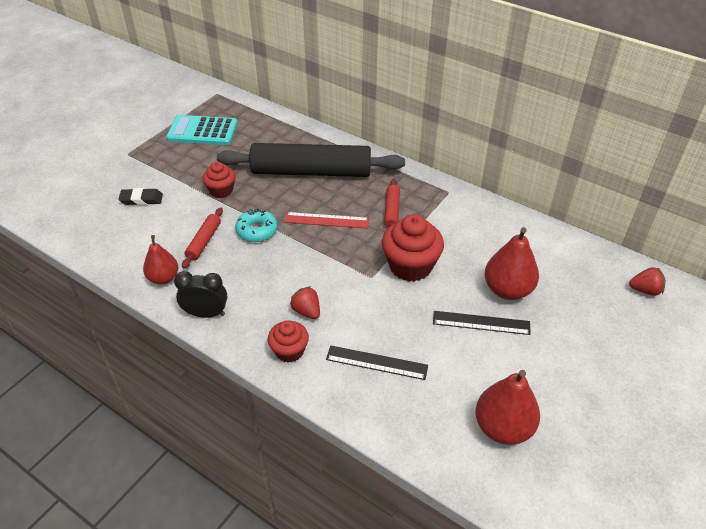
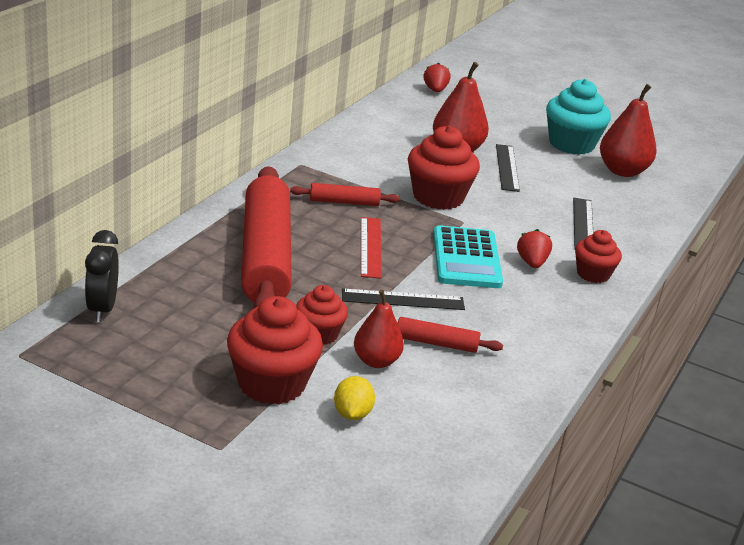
camera: 100 degrees left, 15 degrees down
black eraser [118,188,163,205] -> yellow lemon [334,376,375,420]
red pear [143,235,178,285] -> red pear moved to [354,290,404,368]
turquoise calculator [166,115,238,145] -> turquoise calculator moved to [433,225,503,288]
black clock [174,271,227,318] -> black clock moved to [85,230,119,322]
black rolling pin [217,143,405,177] -> red rolling pin [241,166,292,308]
turquoise donut [235,209,277,242] -> black ruler [342,288,465,310]
red strawberry [290,286,320,319] -> red strawberry turned 135 degrees clockwise [517,229,552,268]
none -> red cupcake [227,296,323,405]
none -> turquoise cupcake [546,79,611,155]

